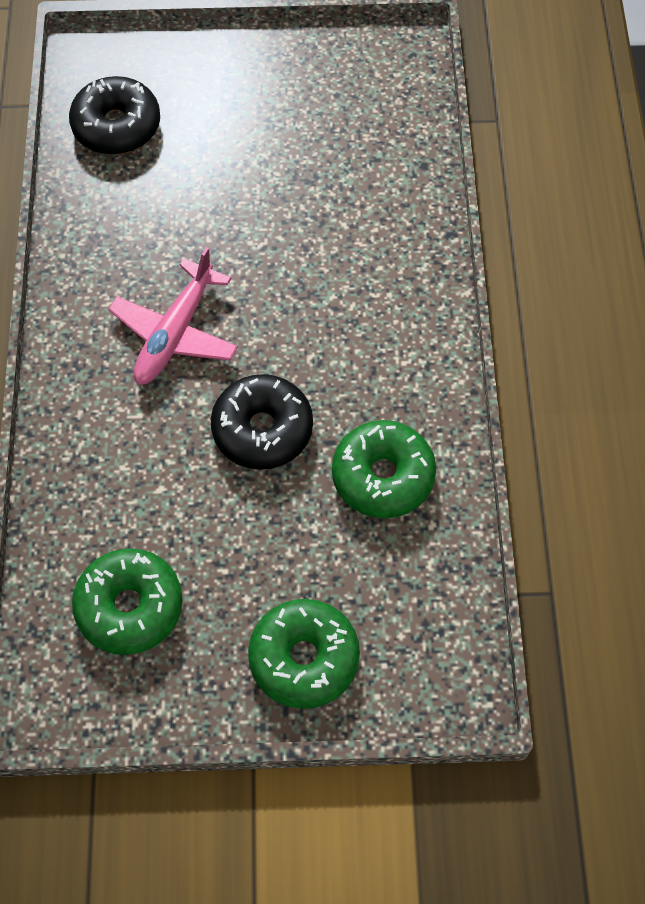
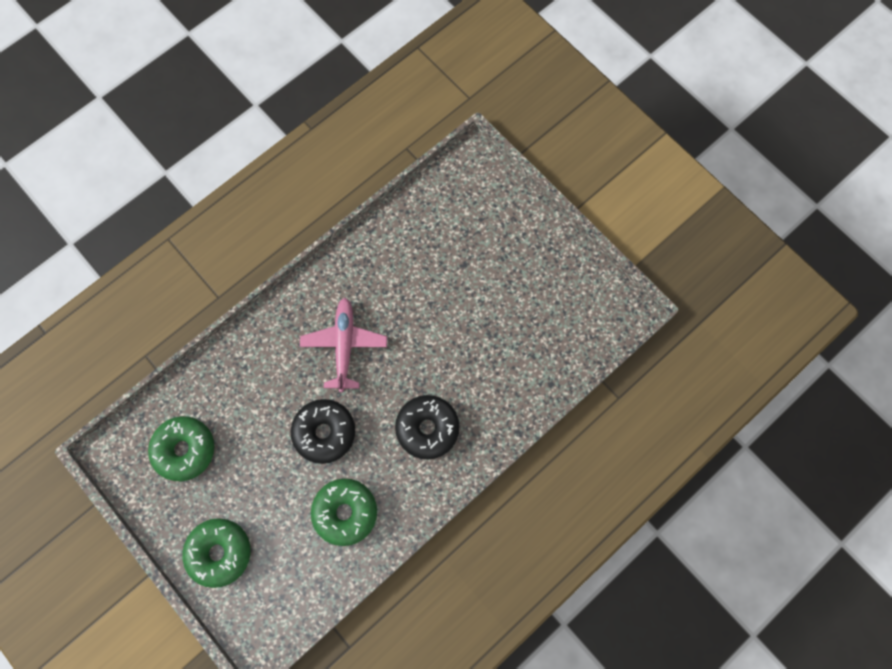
camera: 50 degrees right, 10 degrees up
black donut [69,76,160,155] -> black donut moved to [395,395,460,459]
pink plane [108,247,238,385] -> pink plane turned 105 degrees clockwise [300,298,387,392]

